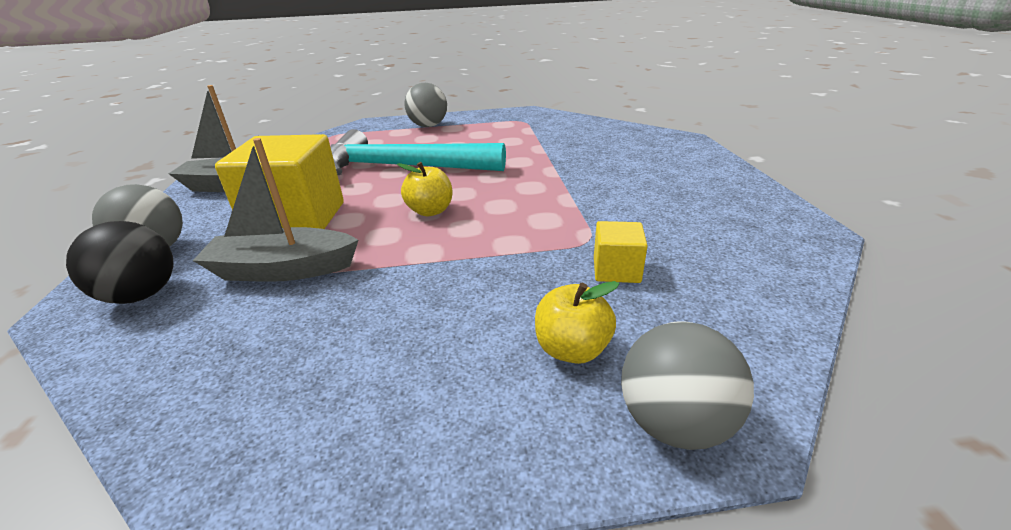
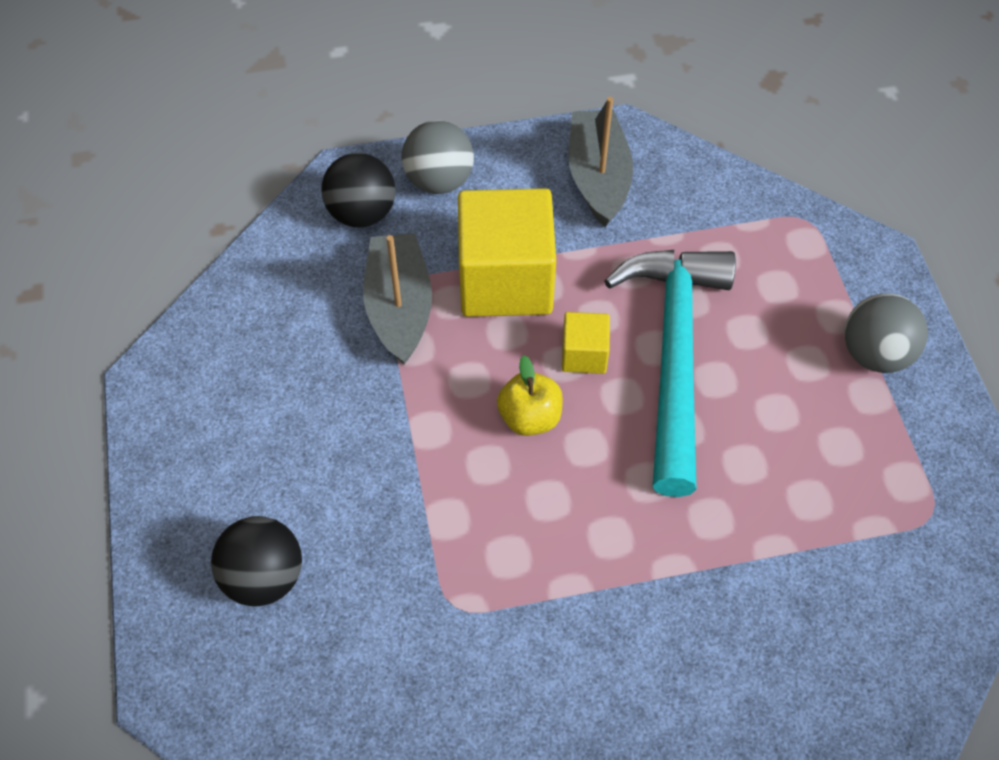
camera: 85 degrees right, 25 degrees up
yellow apple [535,281,619,364] -> black ball [211,516,302,606]
yellow cube [594,221,648,283] -> yellow cube moved to [562,312,610,374]
grey ball [621,321,754,450] -> none

